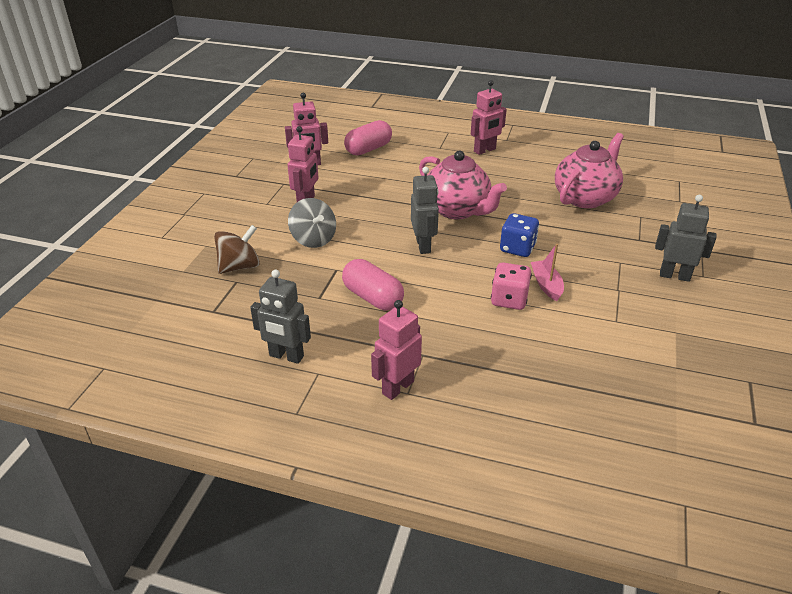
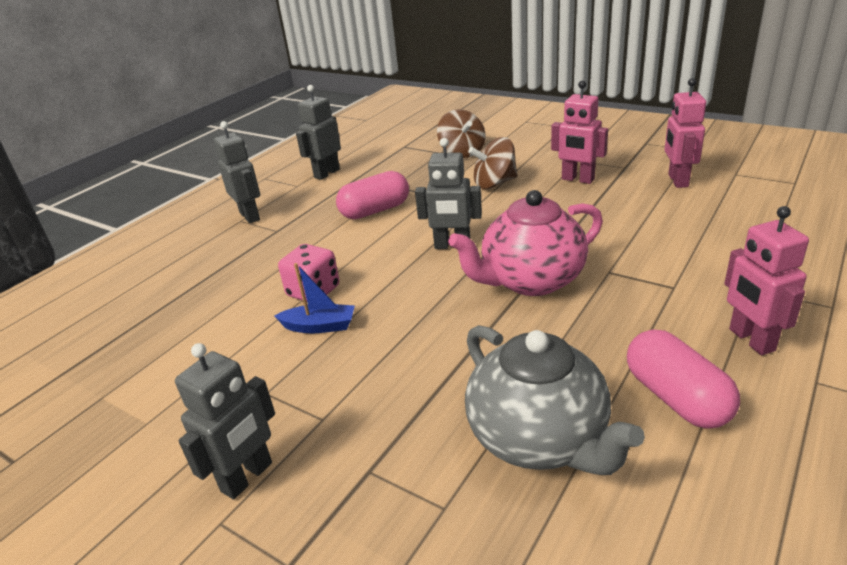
camera: 110 degrees right, 5 degrees down
grey spinning top [288,198,336,248] -> brown spinning top [468,137,518,189]
pink capsule [344,120,392,155] -> pink capsule moved to [627,329,740,429]
pink robot [371,300,422,400] -> grey robot [214,121,260,223]
blue dice [500,213,539,257] -> none
pink boat [531,244,564,301] -> blue boat [275,263,355,333]
pink teapot [555,133,624,208] -> grey teapot [465,325,645,475]

